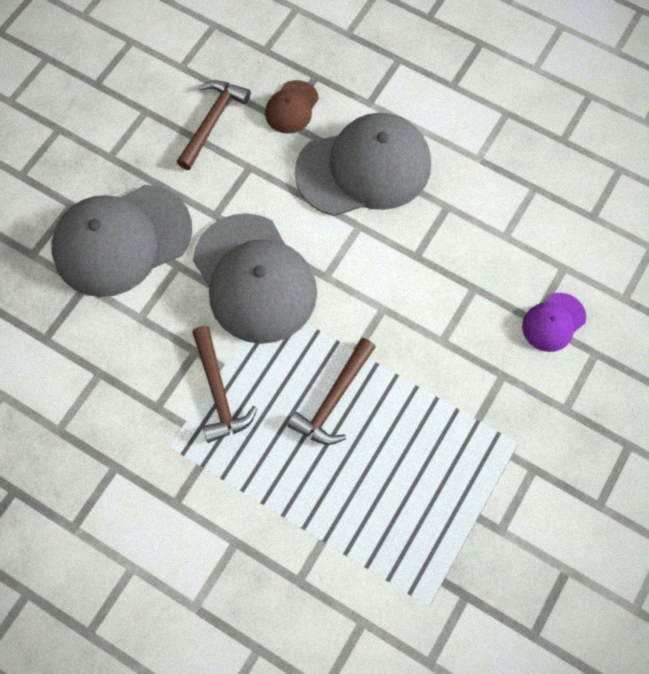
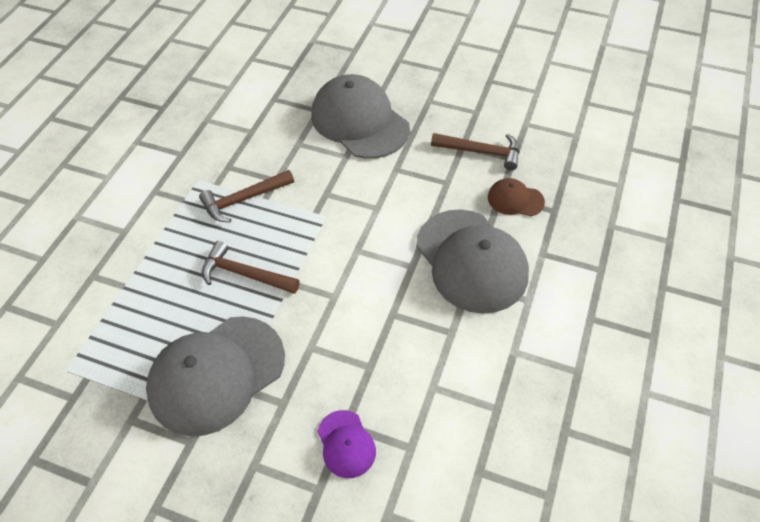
camera: 80 degrees right, 15 degrees down
grey cap [193,213,317,344] -> grey cap moved to [146,316,285,436]
purple cap [522,293,586,352] -> purple cap turned 150 degrees counterclockwise [318,410,376,478]

